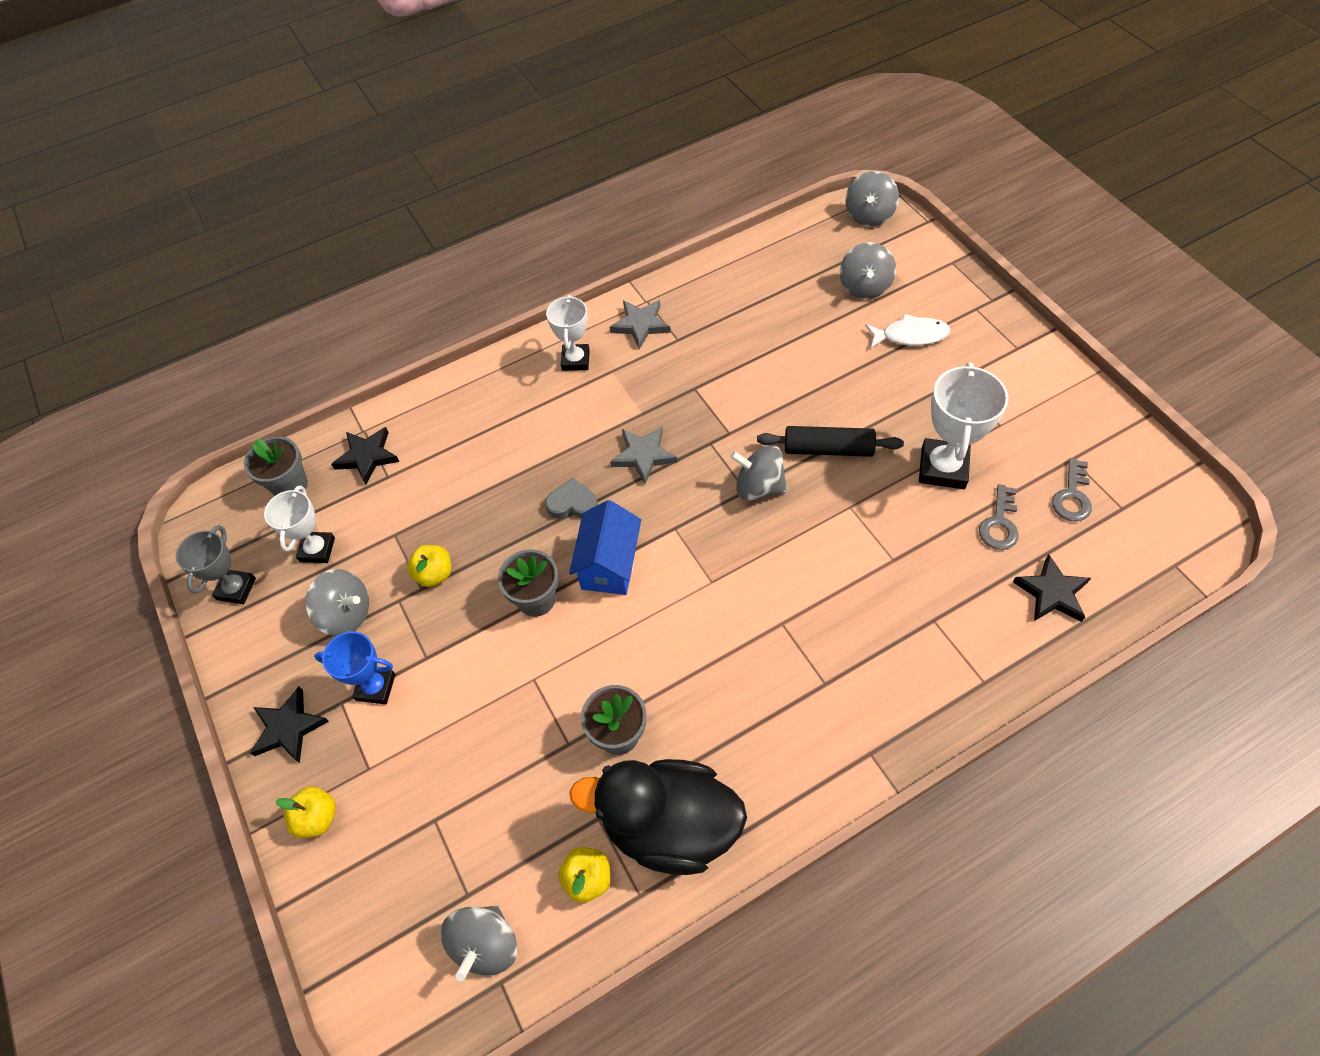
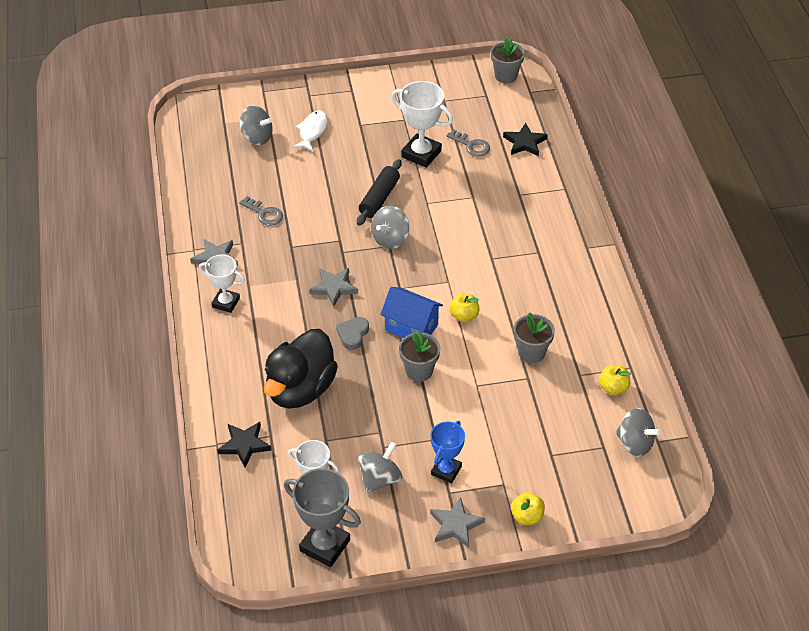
camera: 75 degrees left, 10 degrees down
grey trophy [175,525,256,604] -> grey trophy [284,468,361,567], size x1.54
grey flower pot [244,436,308,496] -> grey flower pot moved to [491,38,525,83]
black star [250,687,329,763] -> grey star [430,497,485,548]
yellow apple [407,545,451,587] -> yellow apple moved to [449,293,480,322]
black duck [569,759,747,875] -> black duck moved to [263,329,338,409]
grey spinning top [845,171,899,227] -> none
grey key [1052,458,1092,521] -> grey key moved to [239,196,283,226]

